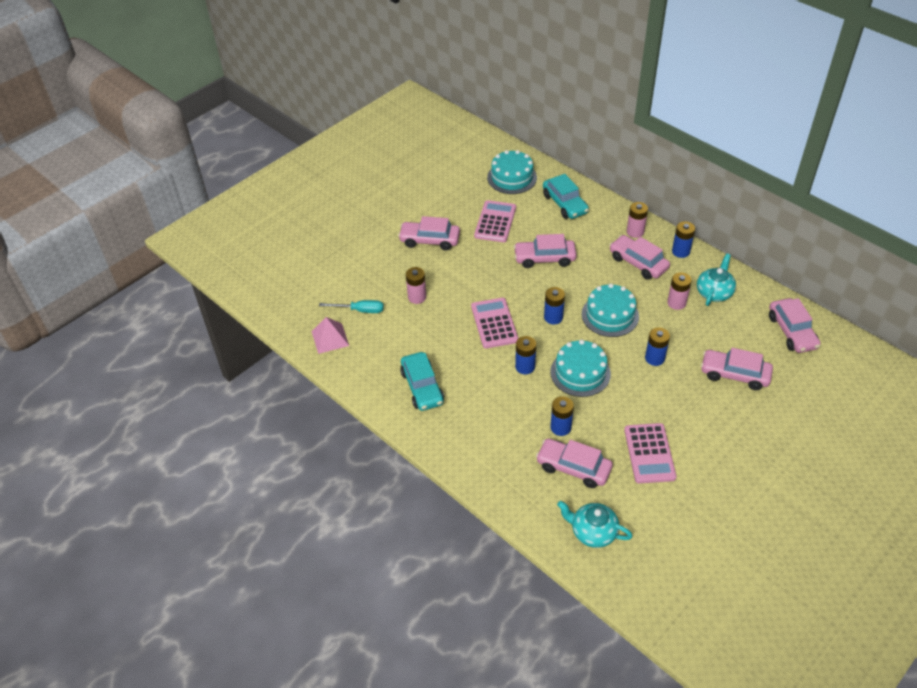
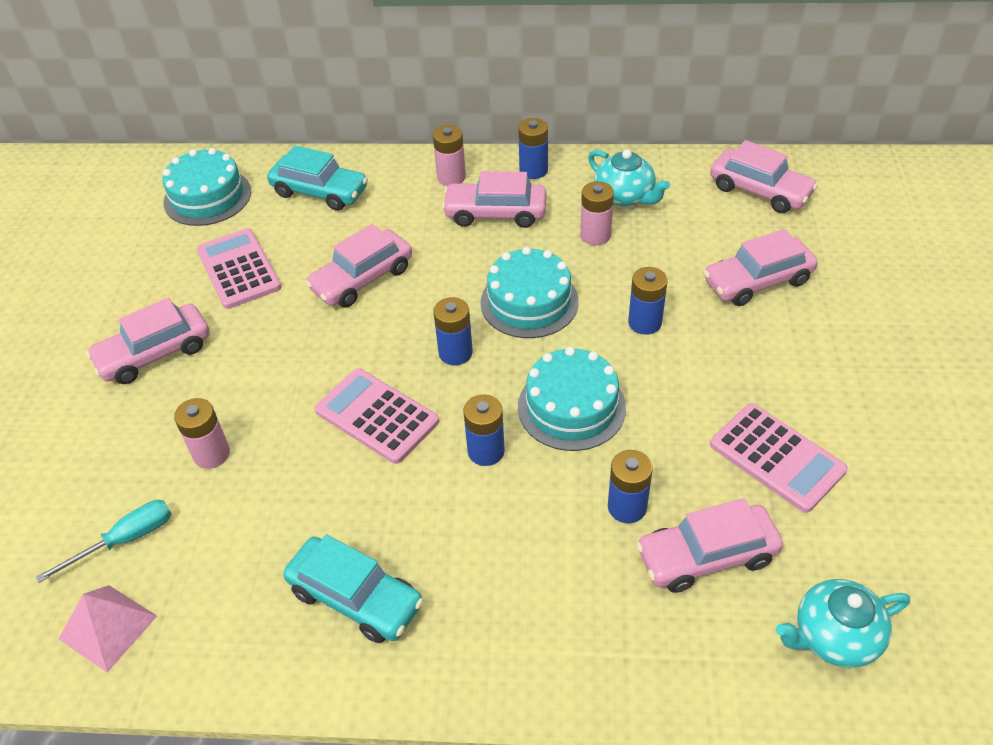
camera: 40 degrees left, 0 degrees up
turquoise teapot [697,254,736,306] -> turquoise teapot turned 150 degrees clockwise [588,149,670,206]

